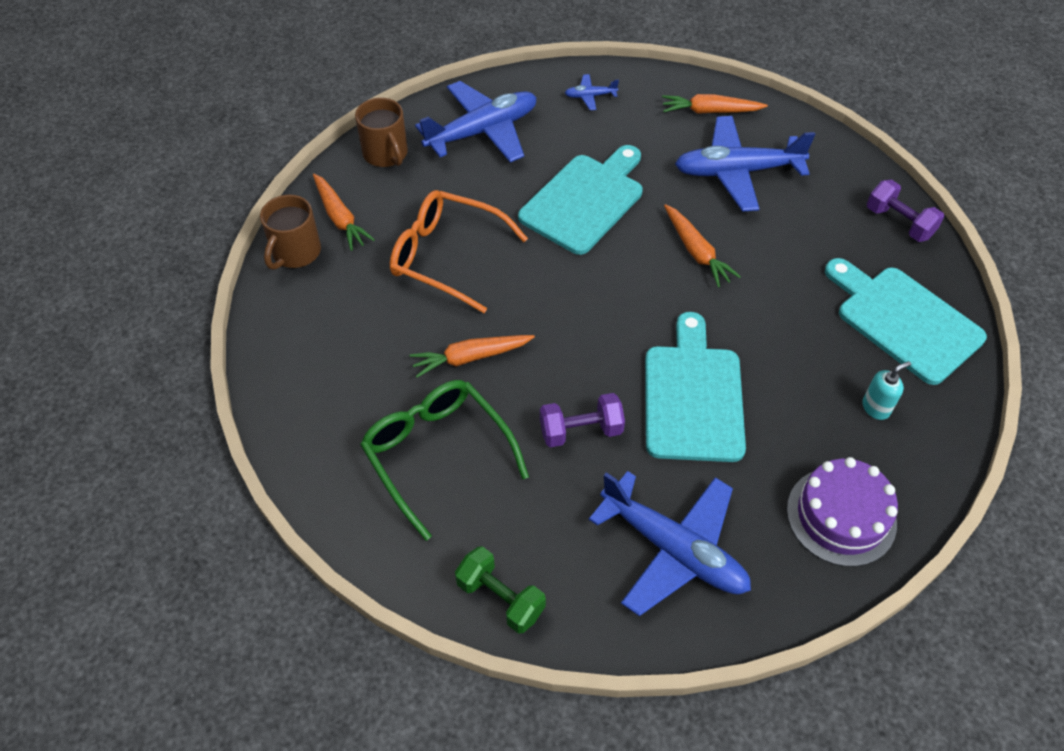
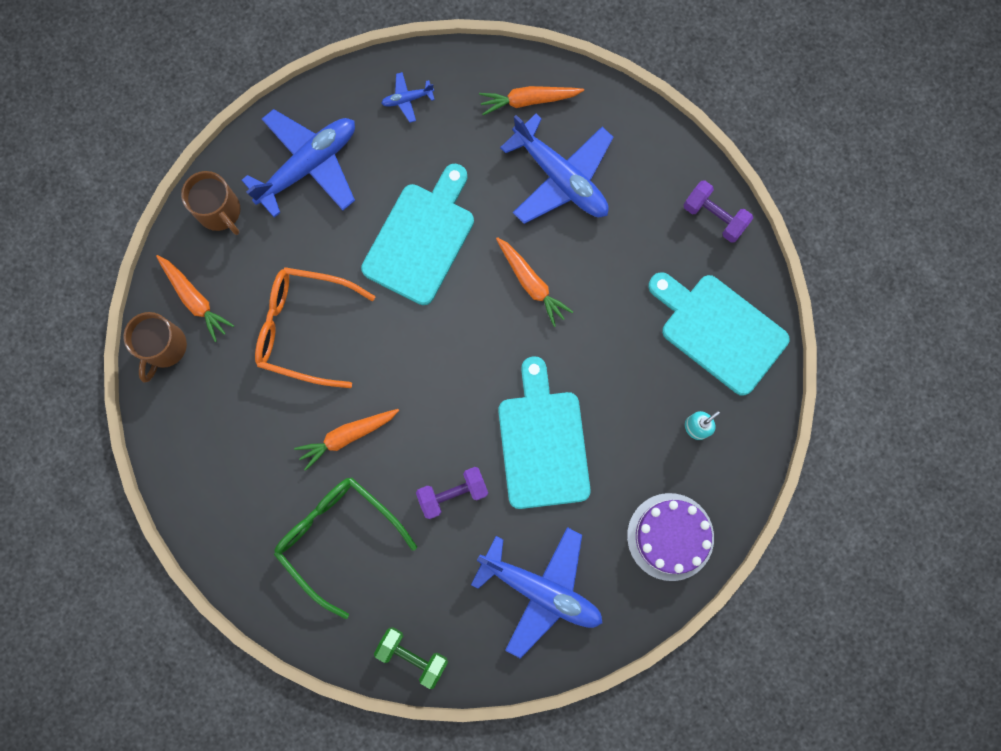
camera: 10 degrees left, 25 degrees up
blue plane [675,116,815,212] -> blue plane turned 120 degrees counterclockwise [500,114,614,224]

